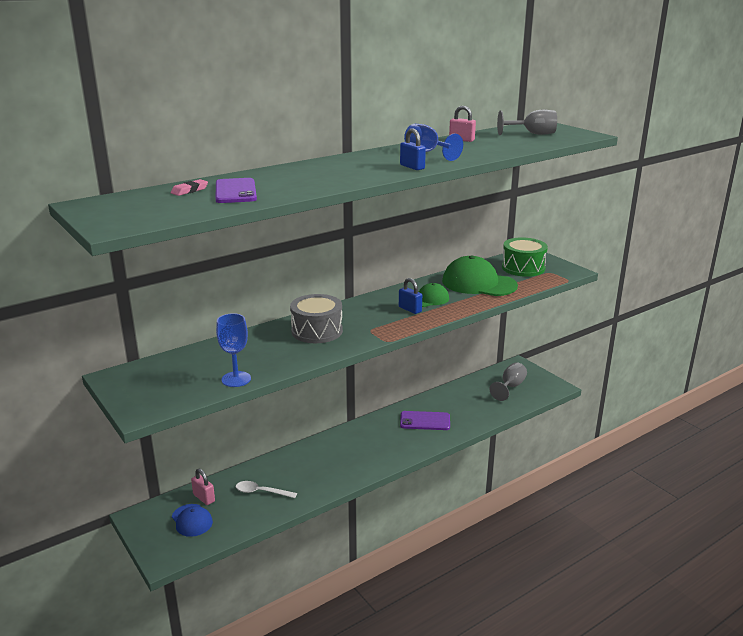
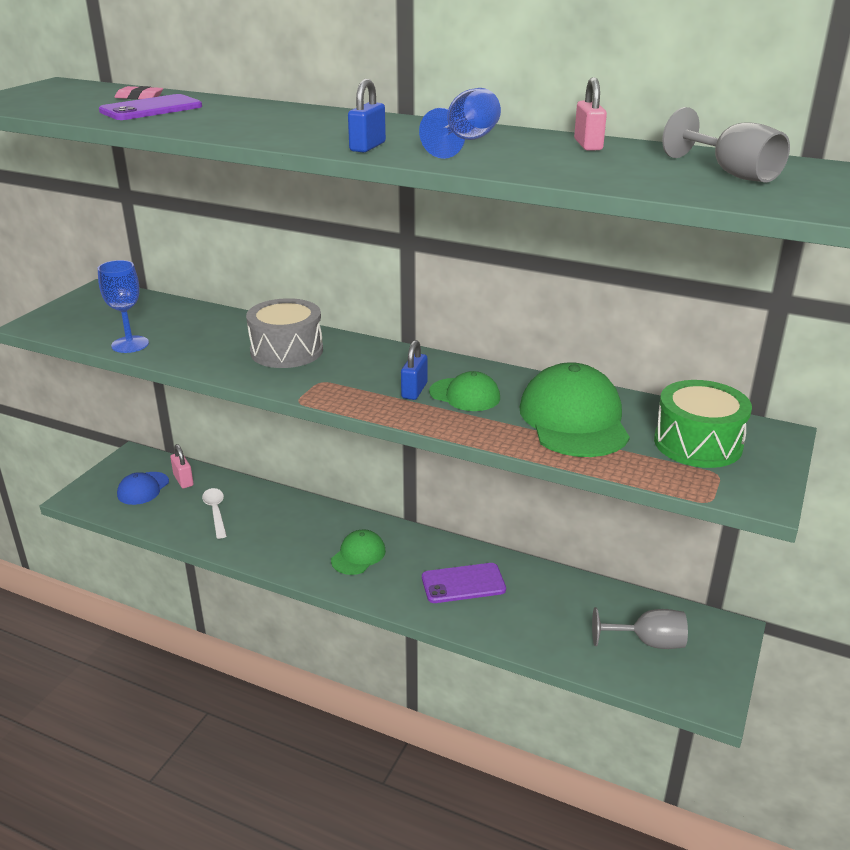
camera: 60 degrees right, 5 degrees up
pink padlock [191,469,215,505] -> pink padlock turned 45 degrees counterclockwise [170,444,194,488]
purple phone [400,411,450,430] -> purple phone turned 75 degrees counterclockwise [422,563,506,603]
none -> green cap [331,529,386,575]

